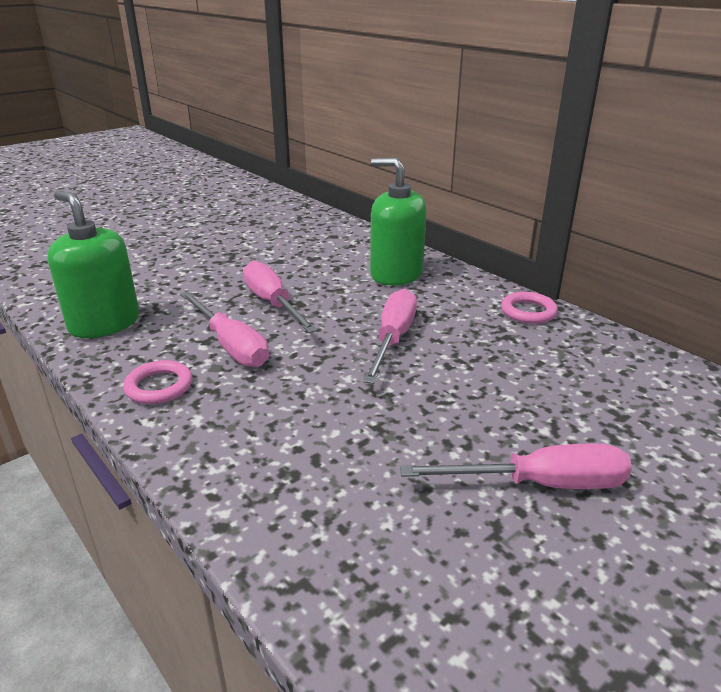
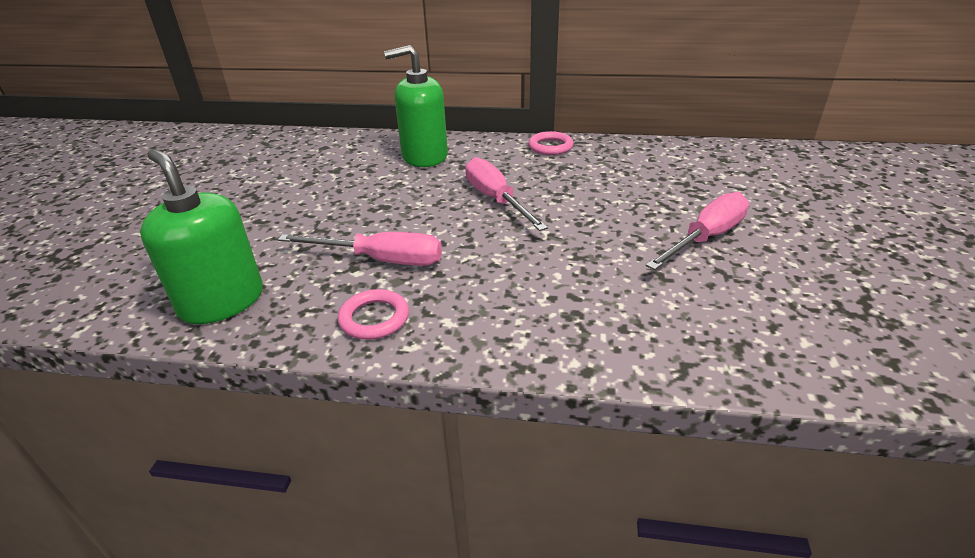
camera: 40 degrees left, 5 degrees up
green soap dispenser [47,191,139,338] -> green soap dispenser turned 45 degrees clockwise [140,149,263,324]
pink screwdriver [243,260,318,333] -> none

